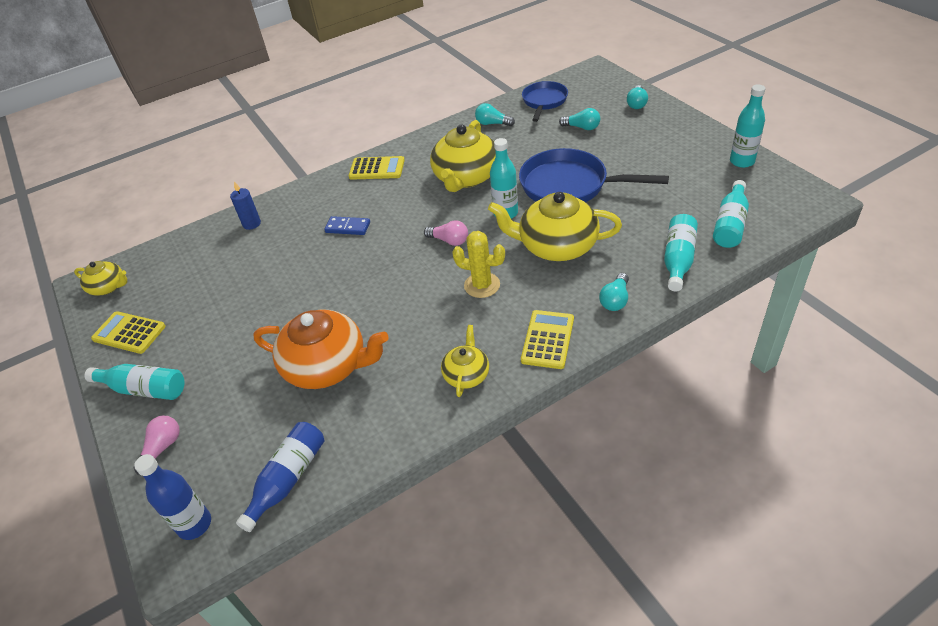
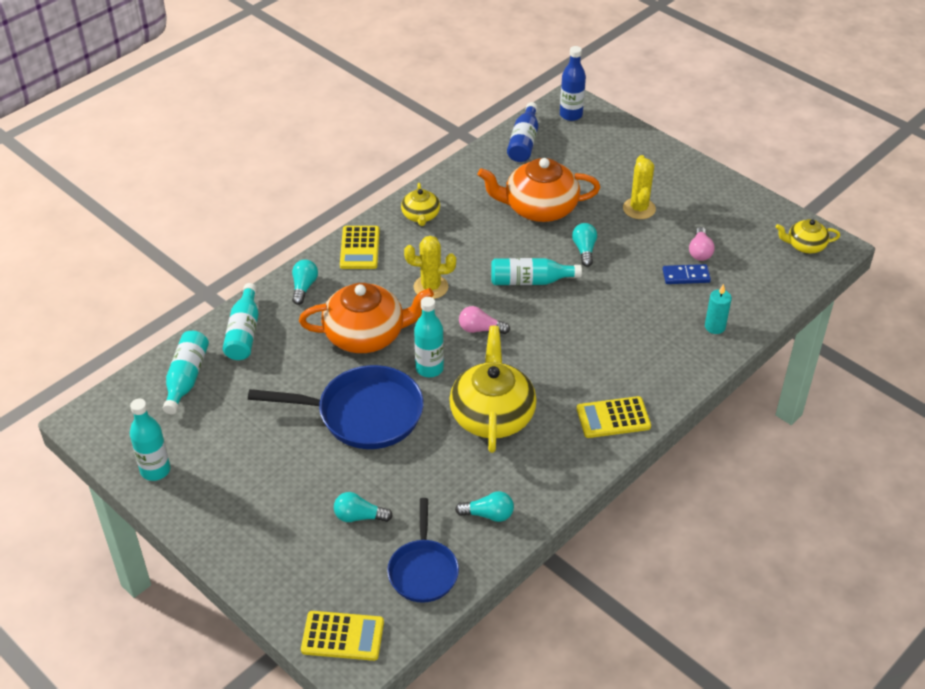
camera: 160 degrees right, 0 degrees up
turquoise bottle [84,364,185,400] -> turquoise bottle moved to [491,258,582,285]
yellow calculator [91,311,166,354] -> yellow calculator moved to [301,611,384,661]
pink light bulb [134,416,180,475] -> pink light bulb moved to [689,227,715,261]
blue candle [230,181,261,230] -> turquoise candle [705,284,732,334]
blue domino [324,216,370,235] -> blue domino moved to [663,264,711,284]
yellow teapot [488,192,622,261] -> orange teapot [299,283,434,353]
turquoise light bulb [627,85,648,109] -> turquoise light bulb moved to [572,223,597,267]
none -> yellow cactus [623,155,656,219]

